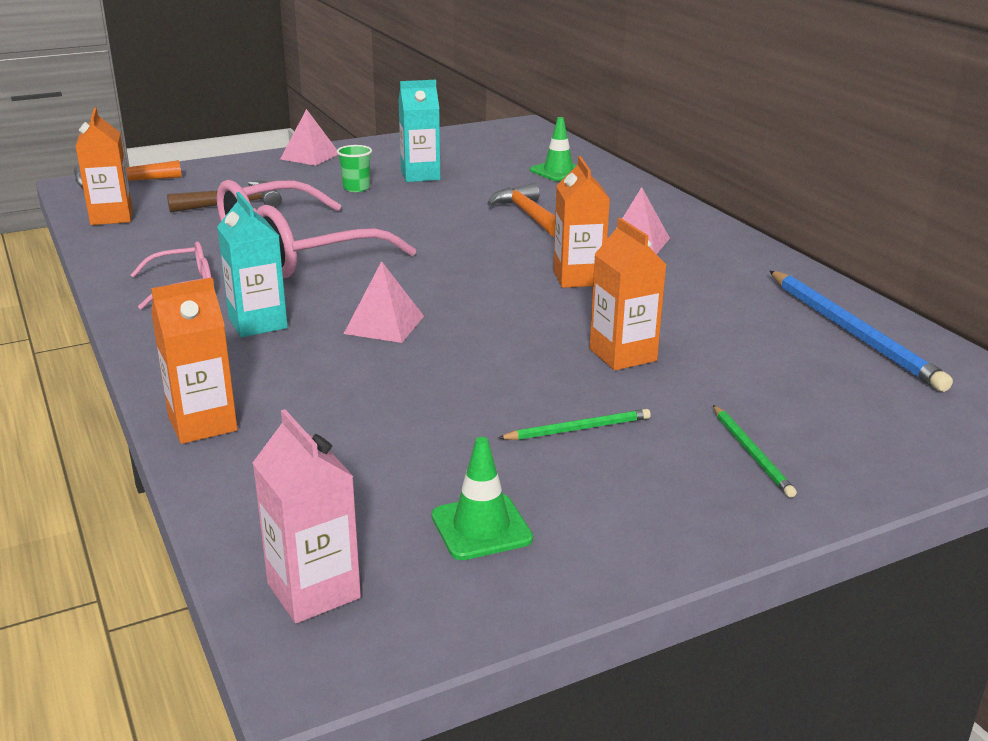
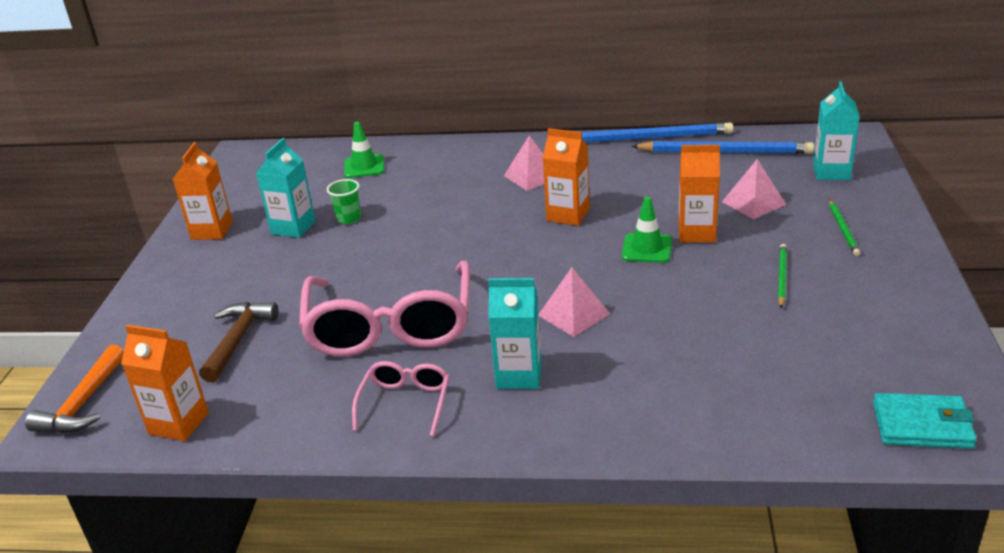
camera: 55 degrees left, 5 degrees up
orange carton [151,277,238,444] -> orange carton moved to [173,142,233,240]
pink carton [253,409,361,623] -> turquoise wallet [873,393,977,449]
pink pyramid [280,109,338,166] -> pink pyramid moved to [722,159,786,219]
green cup [336,145,372,192] -> green cup moved to [327,179,361,224]
green traffic cone [431,437,533,560] -> green traffic cone moved to [622,197,672,263]
orange hammer [487,183,555,237] -> none
green pencil [713,405,797,498] -> green pencil turned 75 degrees clockwise [829,200,861,256]
none -> blue pencil [582,122,734,142]
none -> turquoise carton [813,81,860,180]

